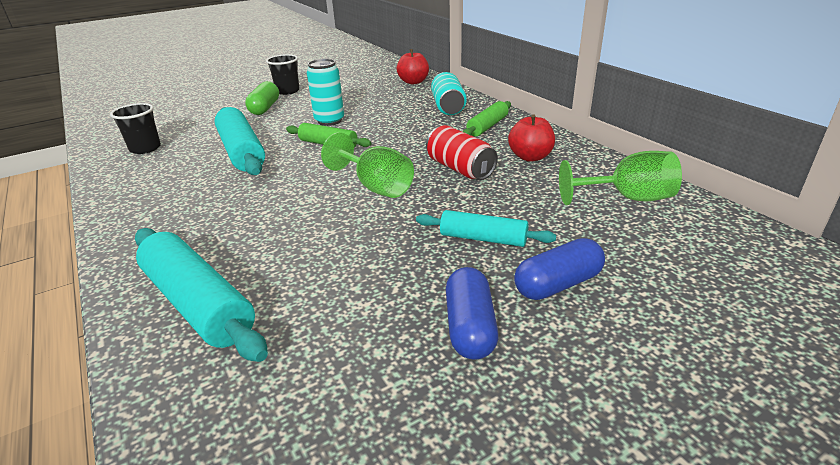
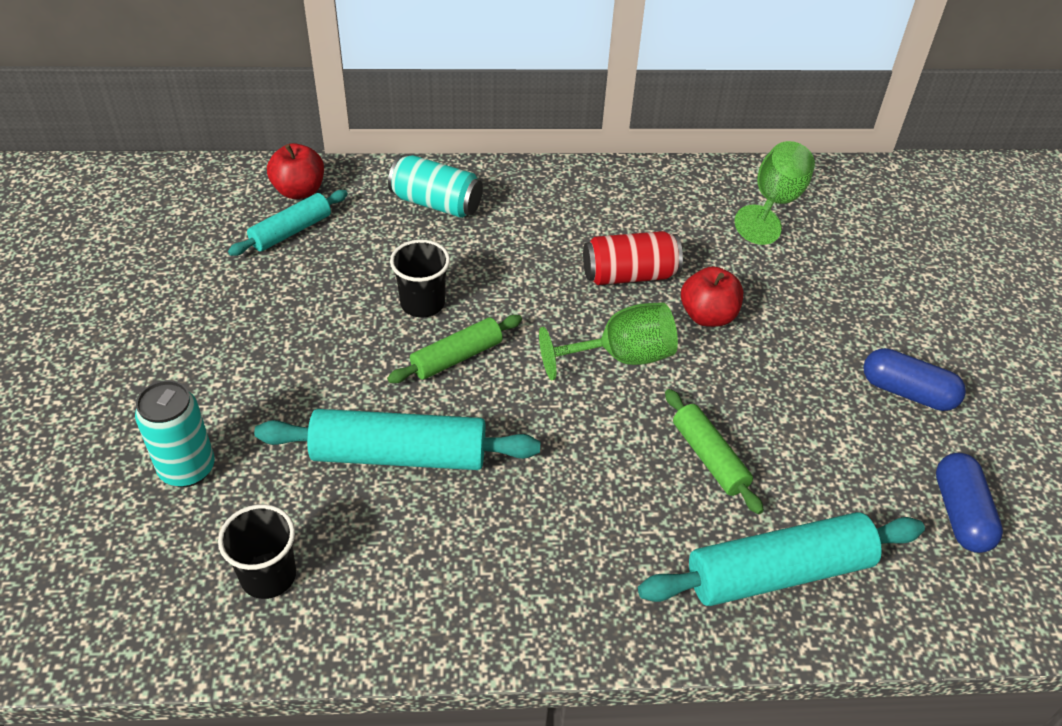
camera: 65 degrees left, 15 degrees up
green capsule [245,81,279,115] -> none
black cup [266,54,300,95] -> black cup moved to [390,240,450,317]
turquoise can [307,59,344,126] -> turquoise can moved to [135,380,215,487]
turquoise rolling pin [416,210,556,247] -> turquoise rolling pin moved to [228,190,348,256]
green rolling pin [463,101,511,136] -> green rolling pin moved to [665,389,764,514]
red apple [508,114,555,162] -> red apple moved to [681,266,743,327]
blue capsule [514,238,605,300] -> blue capsule moved to [936,453,1003,553]

